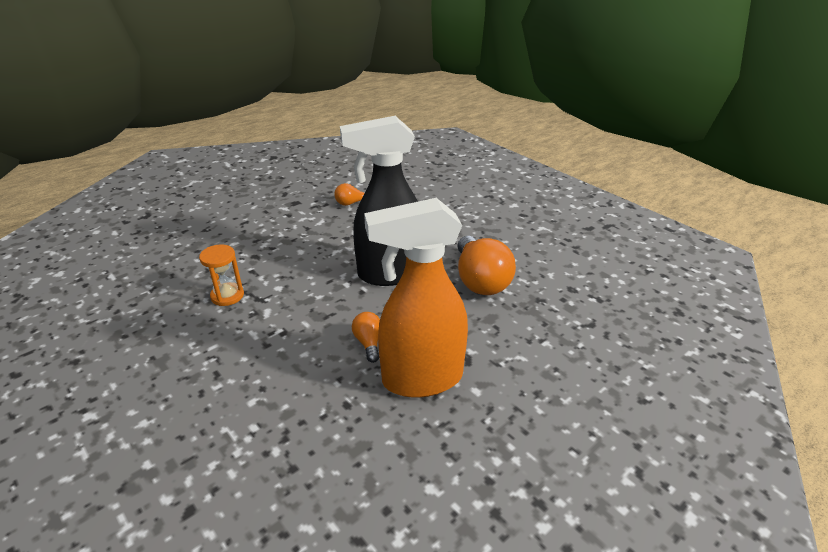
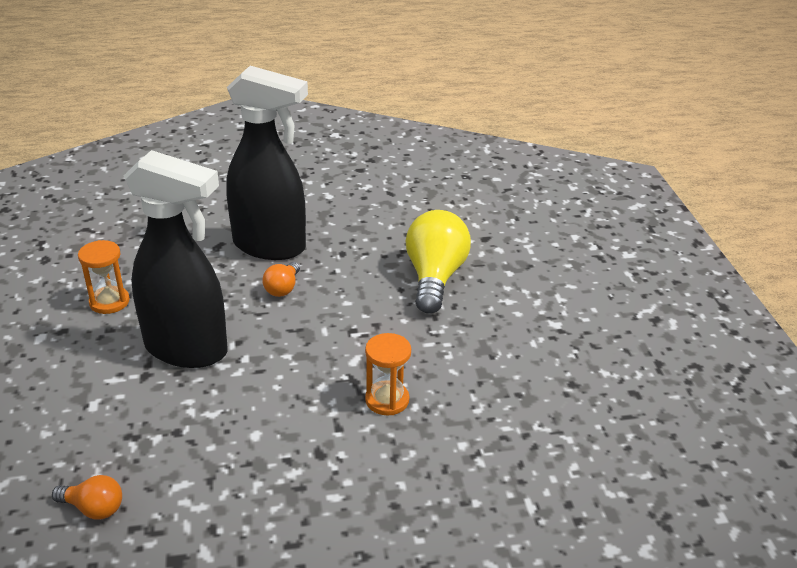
camera: 150 degrees left, 0 degrees up
orange spray bottle [364,198,468,398] -> black spray bottle [226,66,308,260]
orange light bulb [457,236,516,295] -> orange hourglass [78,240,130,314]
none -> yellow light bulb [406,210,471,313]

